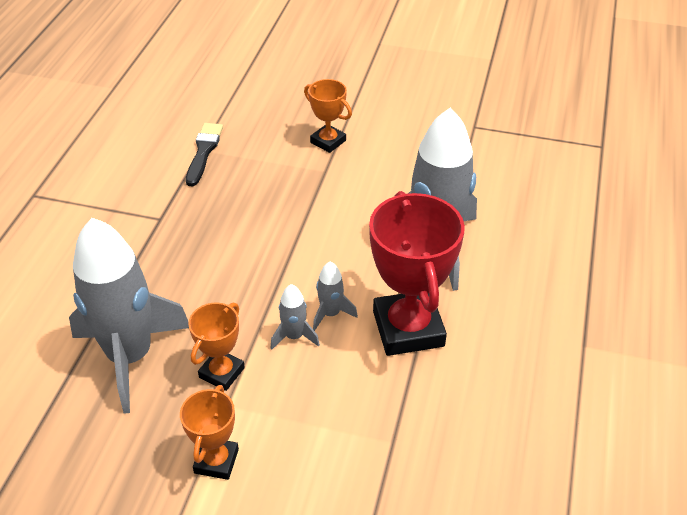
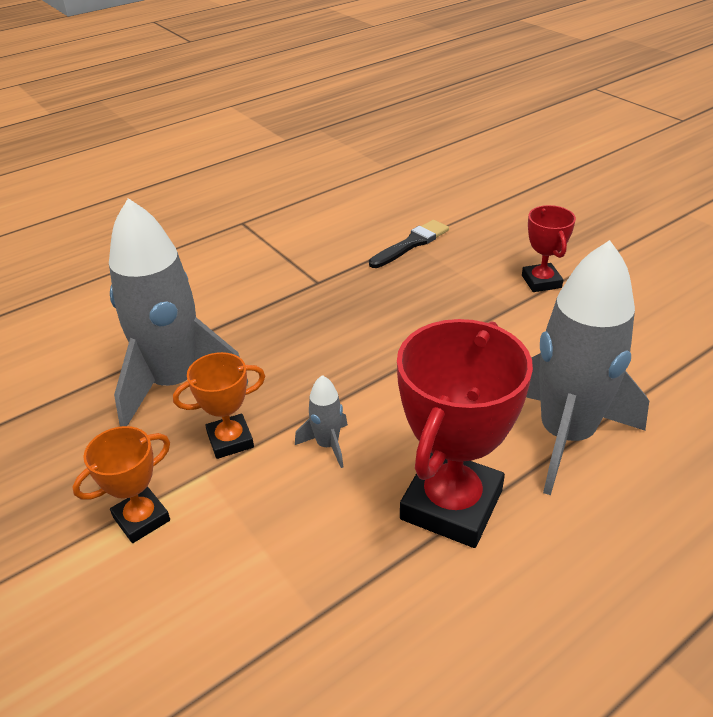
camera: 40 degrees right, 5 degrees down
orange trophy [304,79,352,153] -> red trophy [522,205,576,292]
grey rocket [313,262,358,331] -> none

